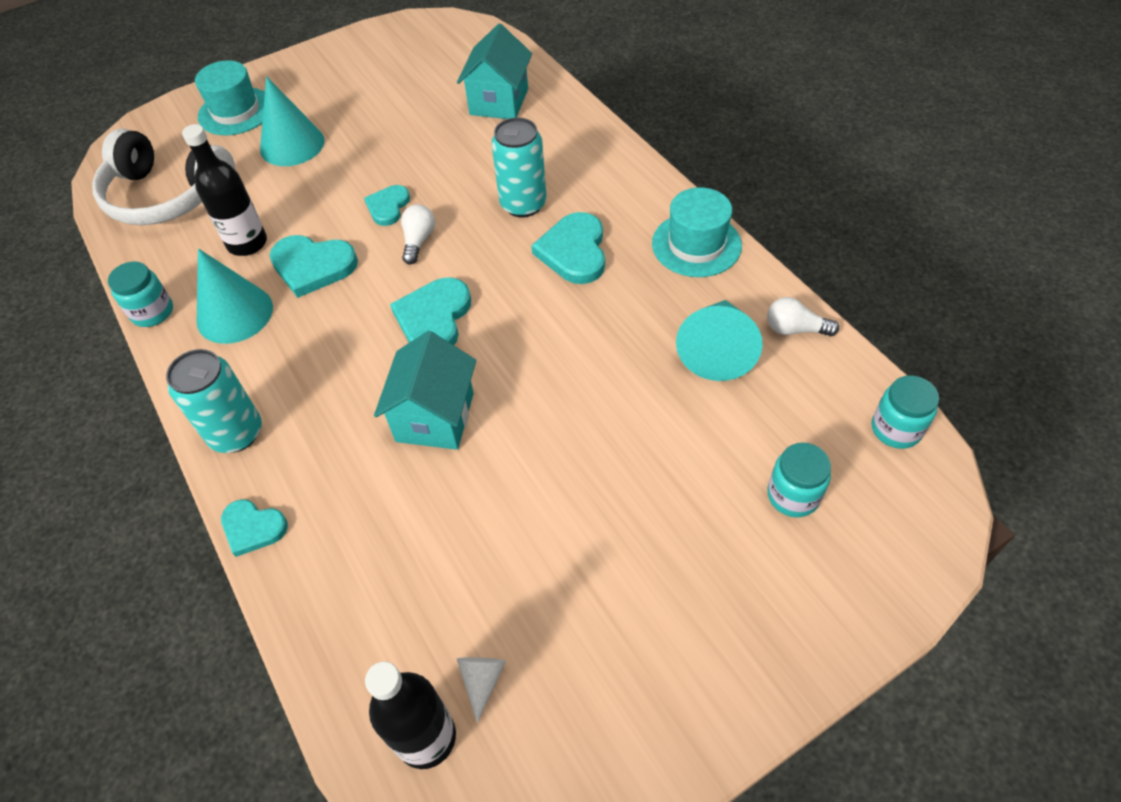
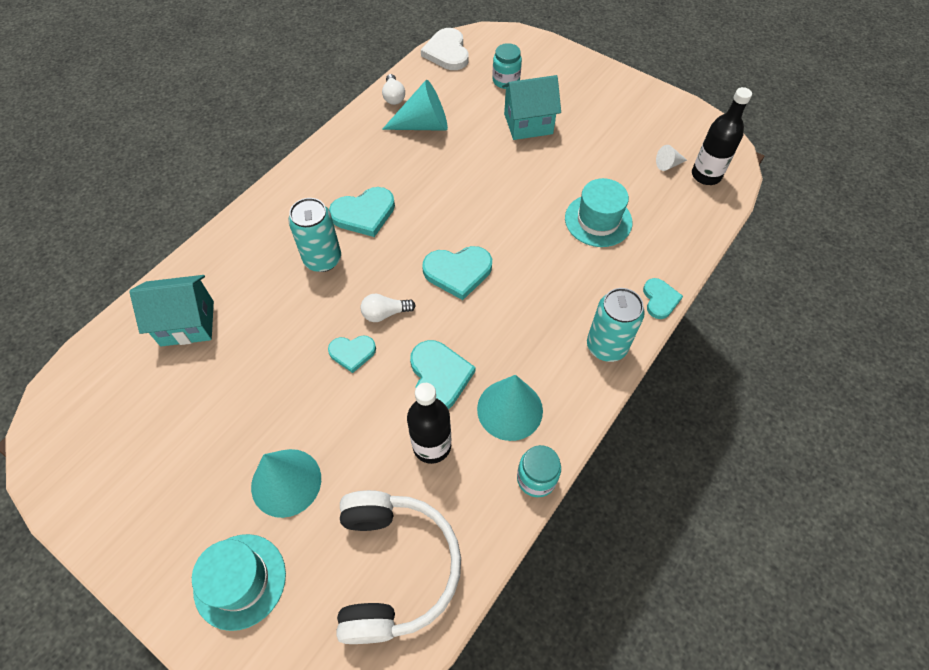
camera: 115 degrees left, 5 degrees up
turquoise house [374,331,476,450] -> turquoise house moved to [502,75,561,140]
turquoise hat [652,187,742,277] -> turquoise hat moved to [565,178,632,247]
turquoise jar [872,375,939,449] -> white heart [421,28,469,70]

